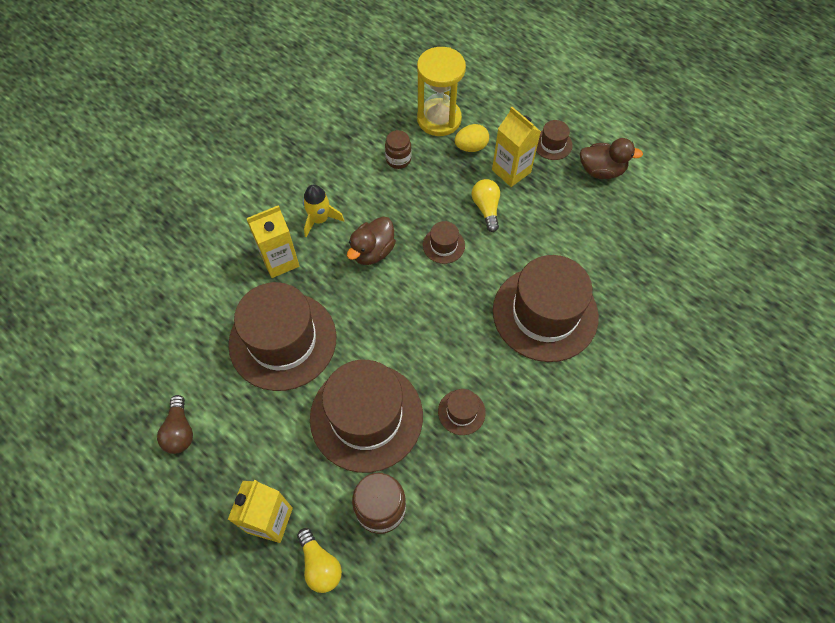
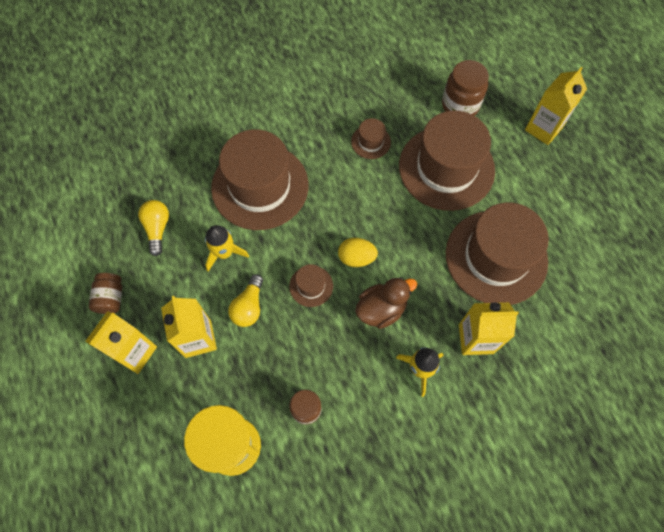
camera: 155 degrees left, 5 degrees up
brown light bulb [157,395,193,454] -> none
yellow light bulb [297,528,342,593] -> yellow light bulb moved to [138,200,169,256]
yellow egg [454,124,489,152] -> yellow egg moved to [338,238,378,267]
brown hat [536,120,573,160] -> yellow carton [85,311,157,374]
brown duck [580,138,643,179] -> brown jar [89,273,122,314]
none -> yellow rocket [205,225,249,272]

